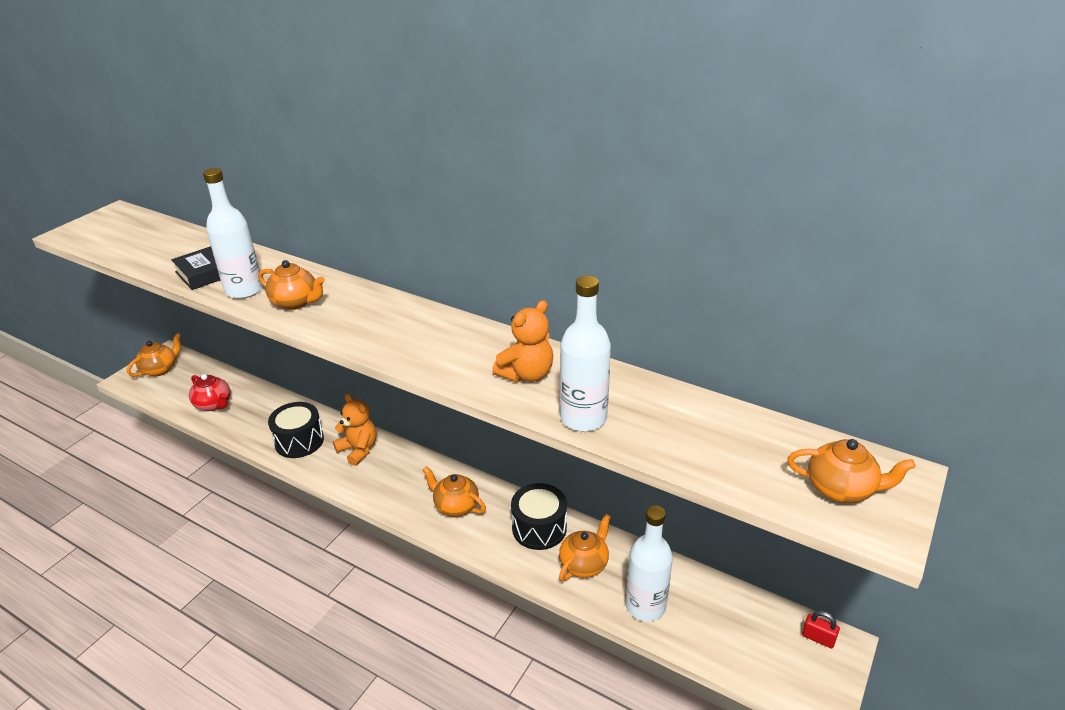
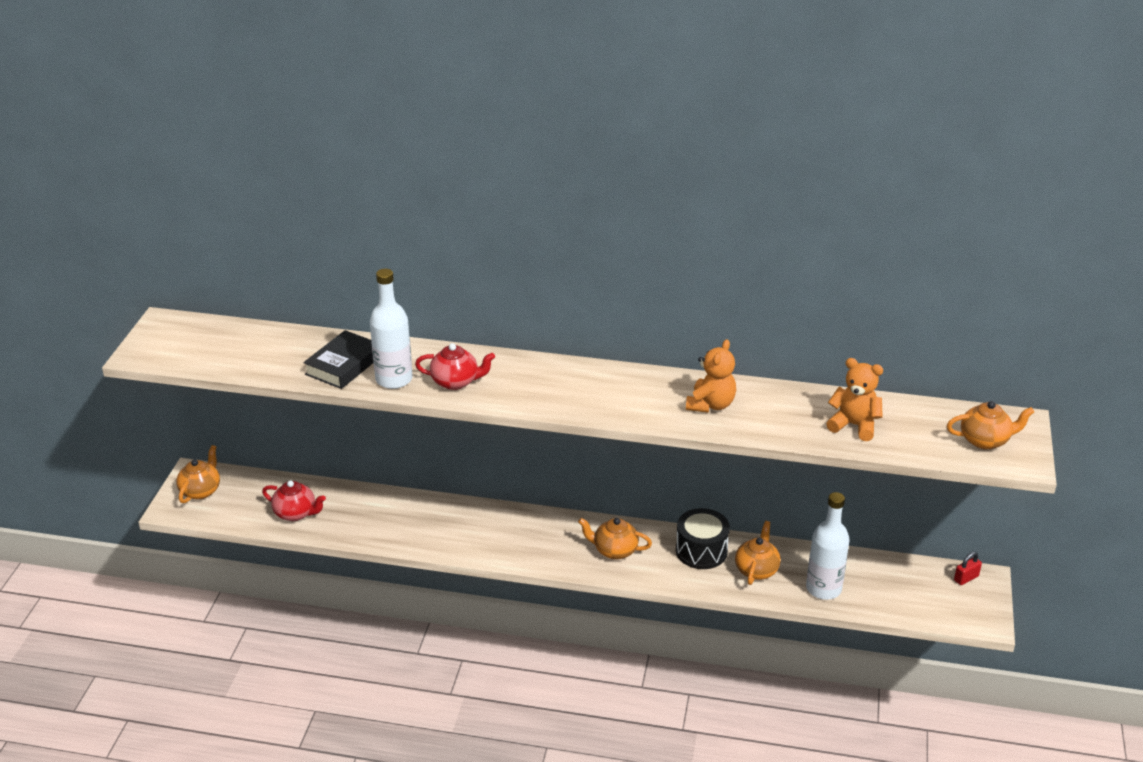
camera: 20 degrees left, 0 degrees up
orange teapot [258,260,325,310] -> red teapot [415,343,495,390]
black drum [268,402,324,458] -> none
orange teddy bear [333,393,377,466] -> orange teddy bear moved to [826,358,883,441]
white bottle [560,276,611,431] -> none
red padlock [802,611,840,648] -> red padlock turned 45 degrees counterclockwise [954,552,982,585]

